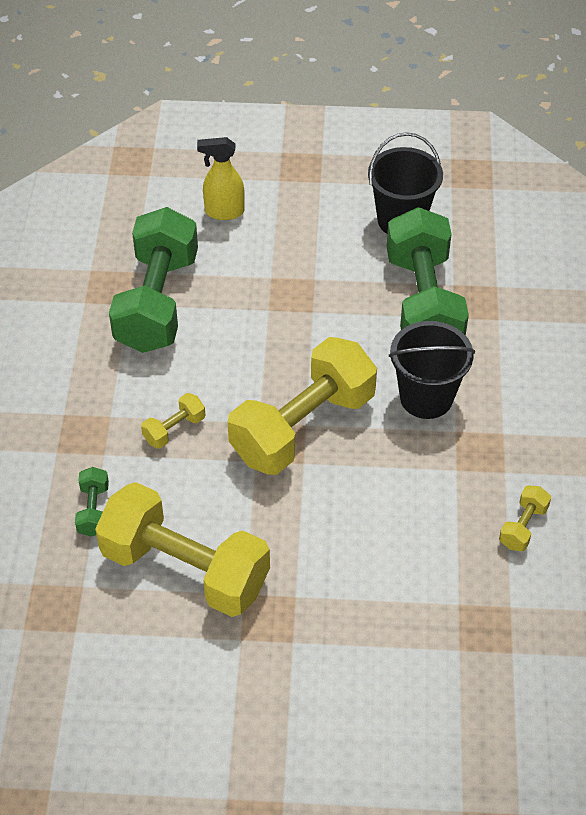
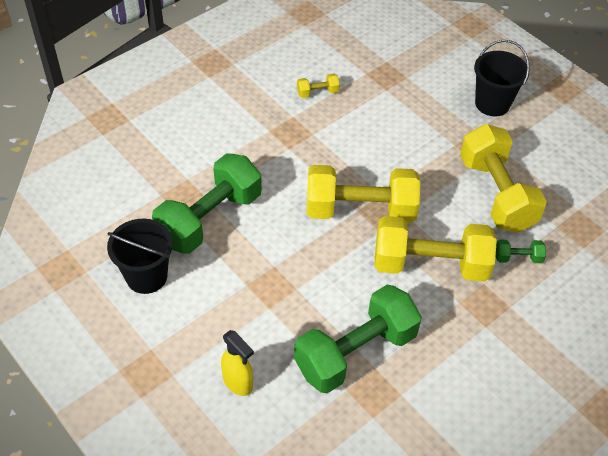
camera: 135 degrees left, 0 degrees up
green dumbbell [75,467,109,537] -> green dumbbell turned 45 degrees clockwise [496,240,546,263]
yellow dumbbell [141,393,205,448] -> yellow dumbbell [375,216,497,282], size x2.42
black bucket [389,321,475,419] -> black bucket moved to [474,40,530,116]

